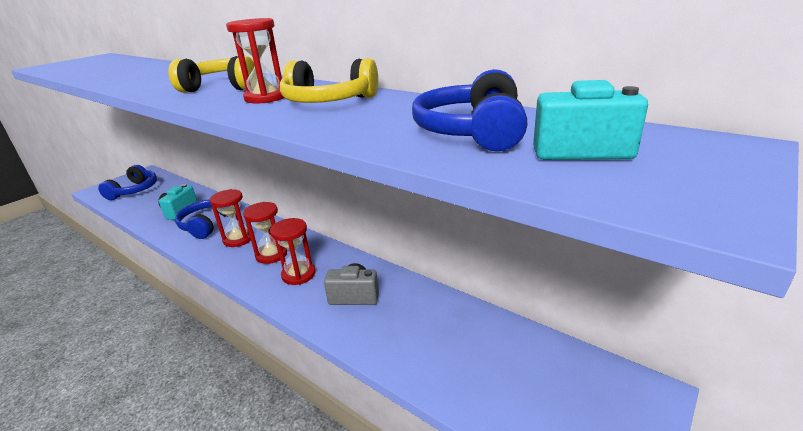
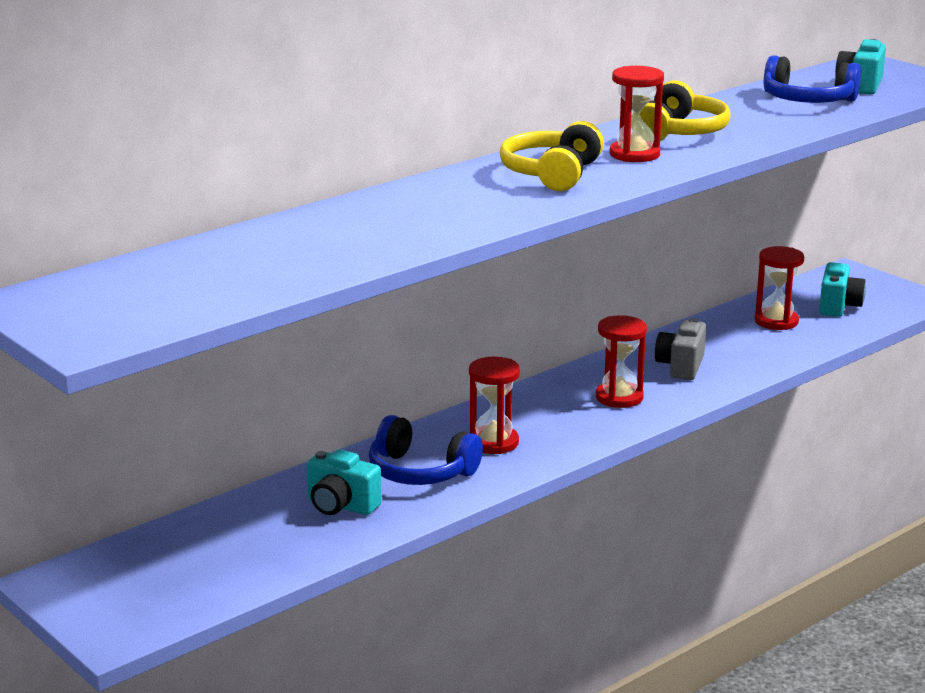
camera: 80 degrees left, 5 degrees down
blue headphones [98,165,157,200] -> none
red hourglass [243,202,287,264] -> red hourglass moved to [754,246,804,330]
none -> turquoise camera [819,262,866,317]

